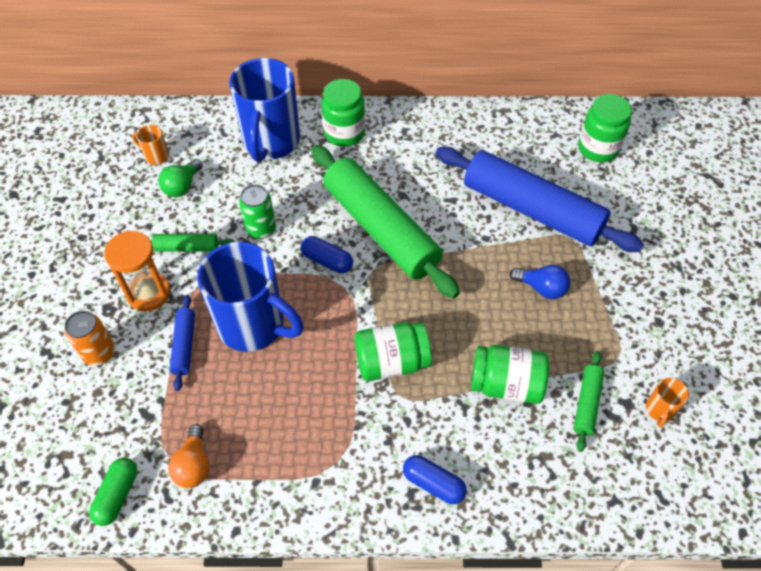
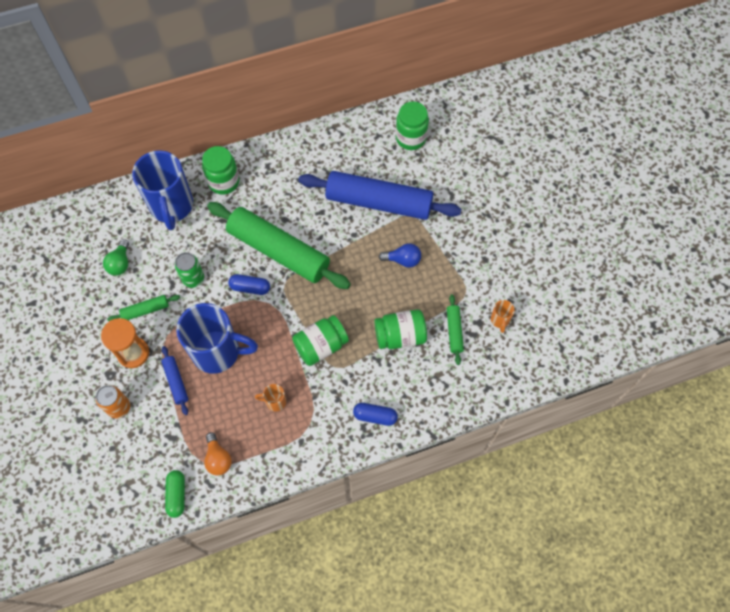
camera: 20 degrees left, 10 degrees up
orange mug [132,125,169,165] -> orange mug moved to [255,384,286,412]

